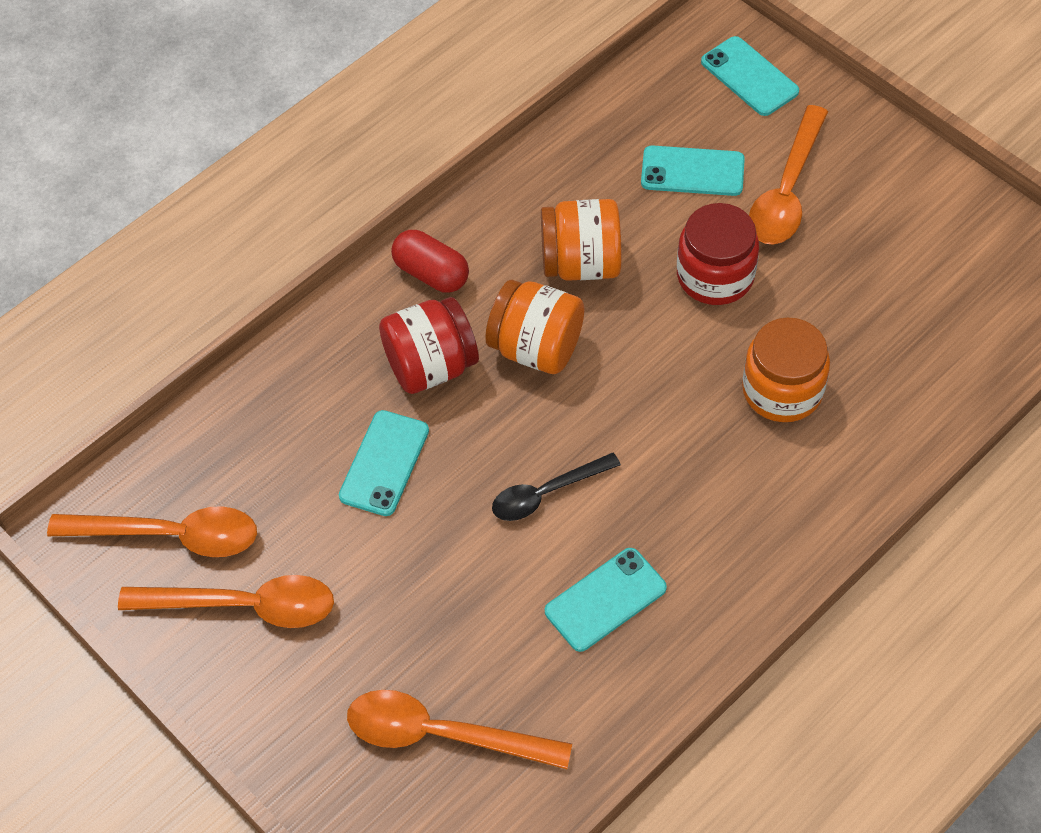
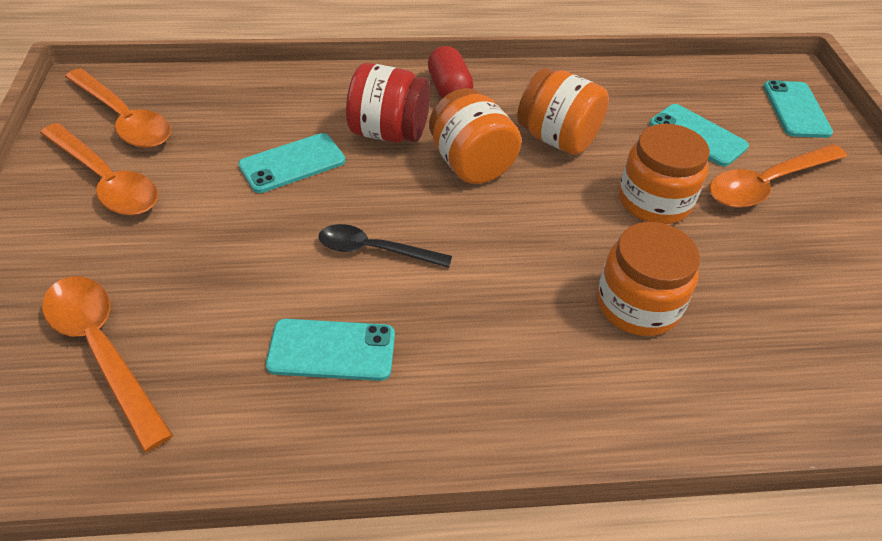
camera: 35 degrees right, 10 degrees down
red jar [677,203,759,305] -> orange jar [619,124,710,224]

